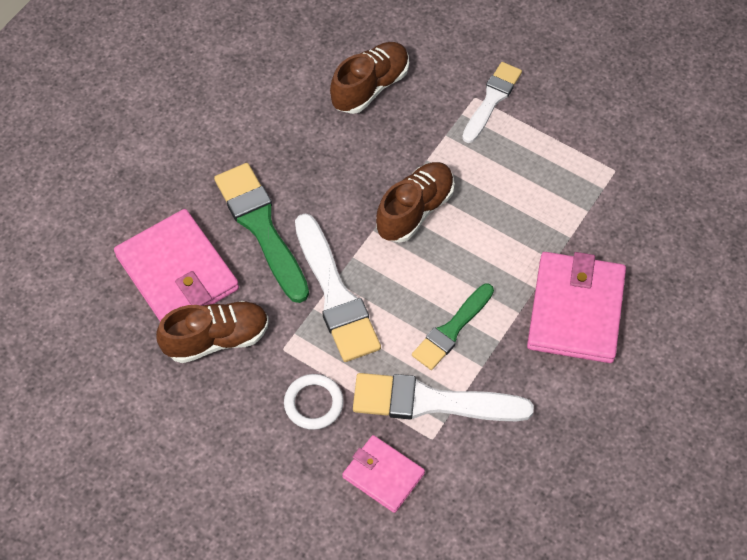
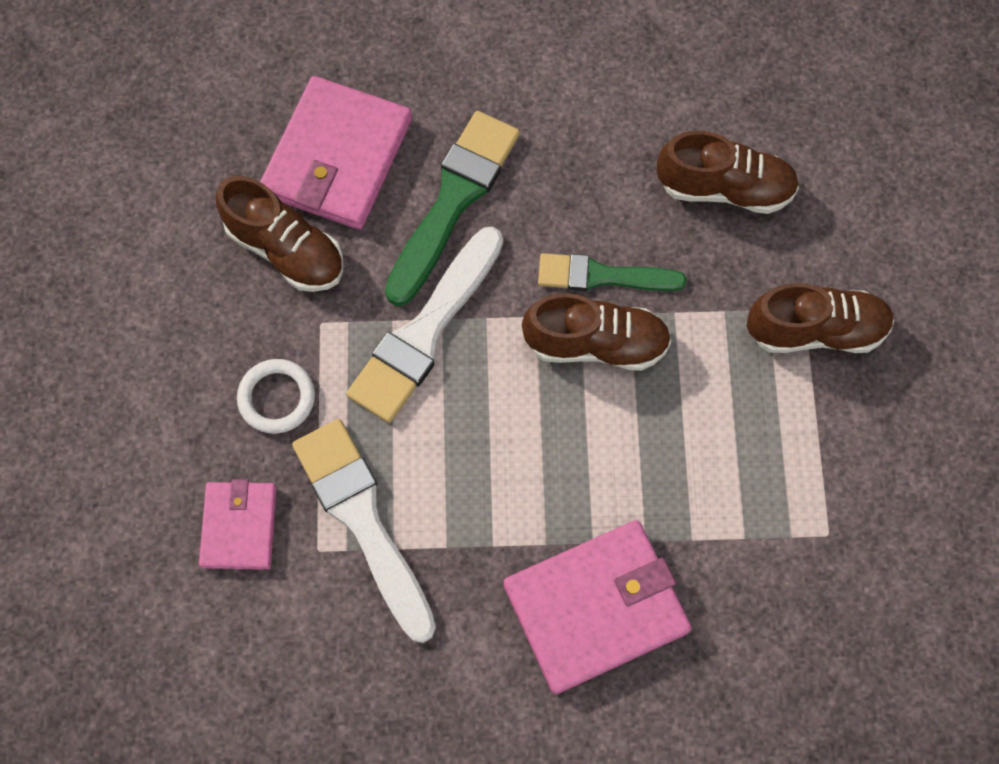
camera: 55 degrees right, 10 degrees up
green brush [412,284,494,370] -> green brush moved to [538,253,686,291]
white brush [462,62,522,143] -> brown shoe [747,283,894,353]

